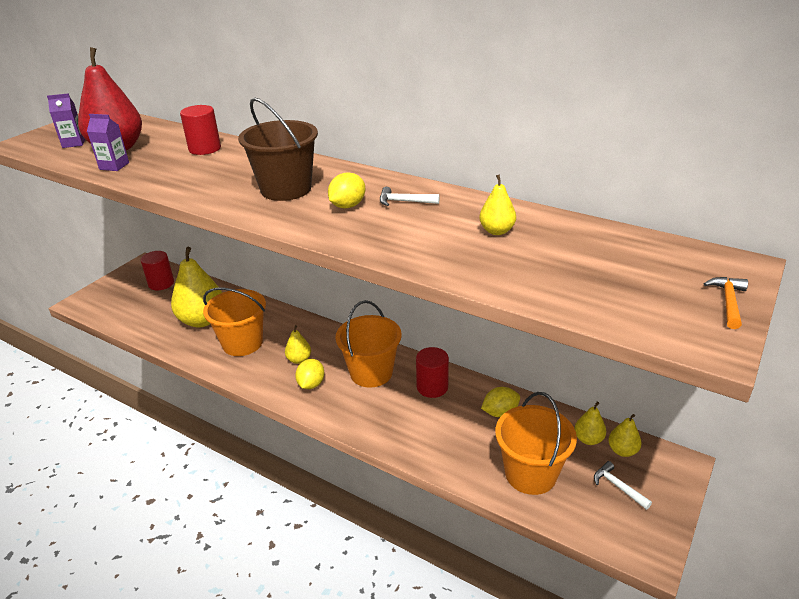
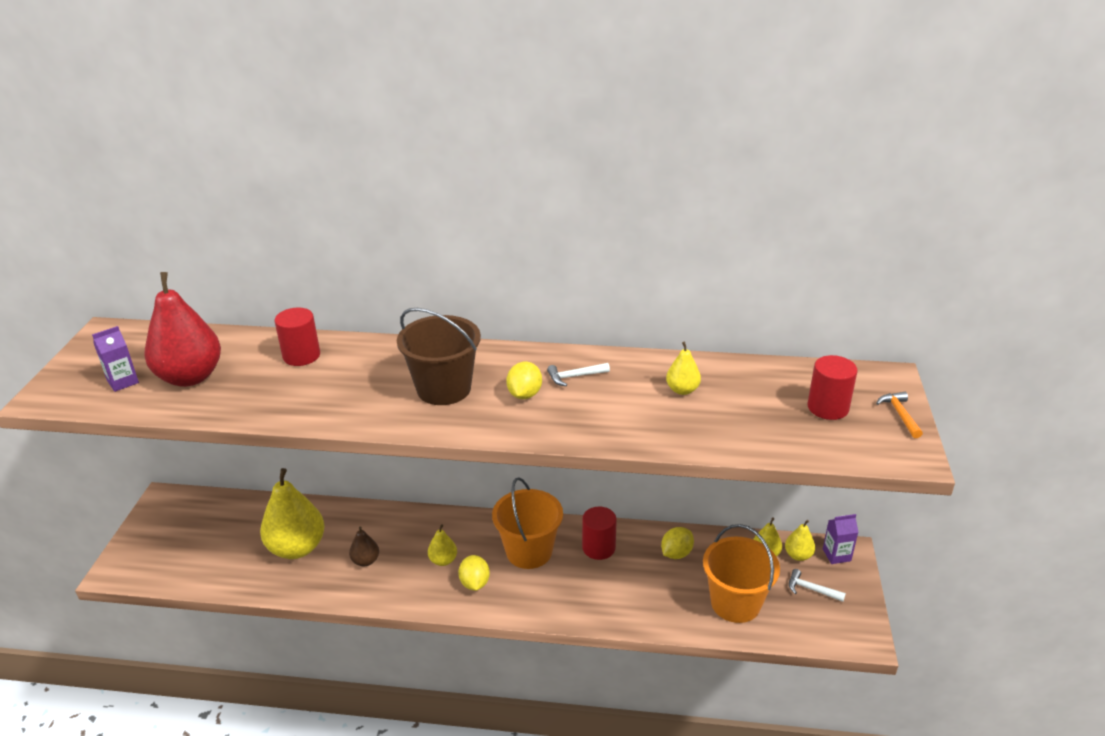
camera: 25 degrees left, 0 degrees up
purple carton [87,114,129,171] -> purple carton moved to [823,514,859,564]
red cylinder [141,251,174,290] -> red cylinder moved to [808,355,858,420]
orange bucket [203,288,266,356] -> brown pear [349,527,379,567]

